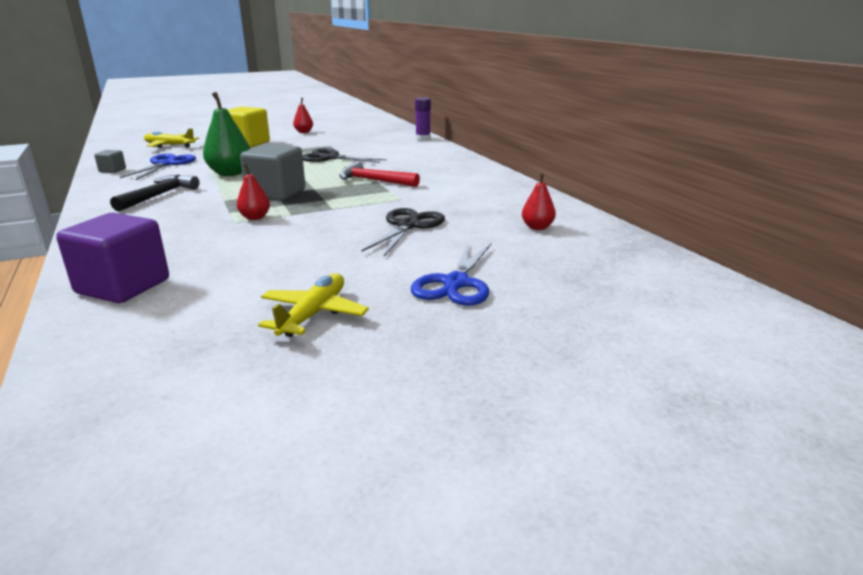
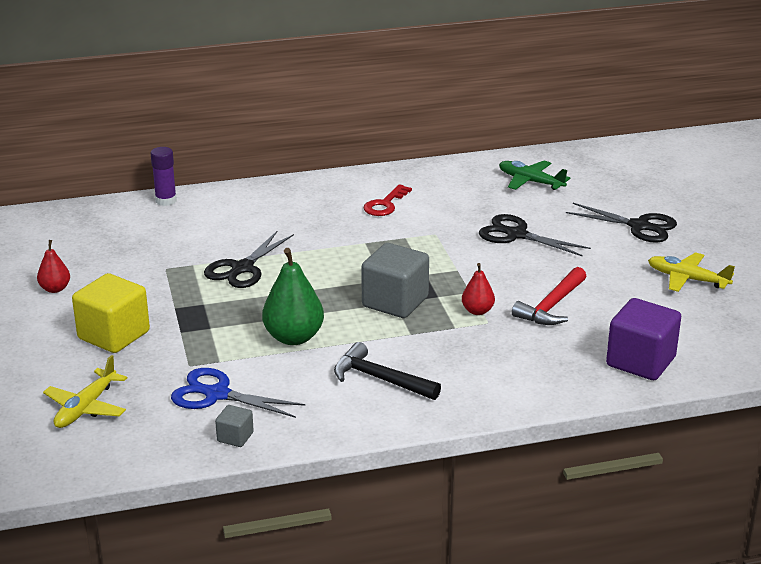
camera: 80 degrees left, 5 degrees up
red hammer [339,161,420,187] -> red hammer moved to [512,267,586,325]
blue scissors [411,244,491,306] -> black scissors [566,203,677,243]
red pear [522,172,556,230] -> green plane [499,161,570,190]
none -> red key [364,184,412,216]

